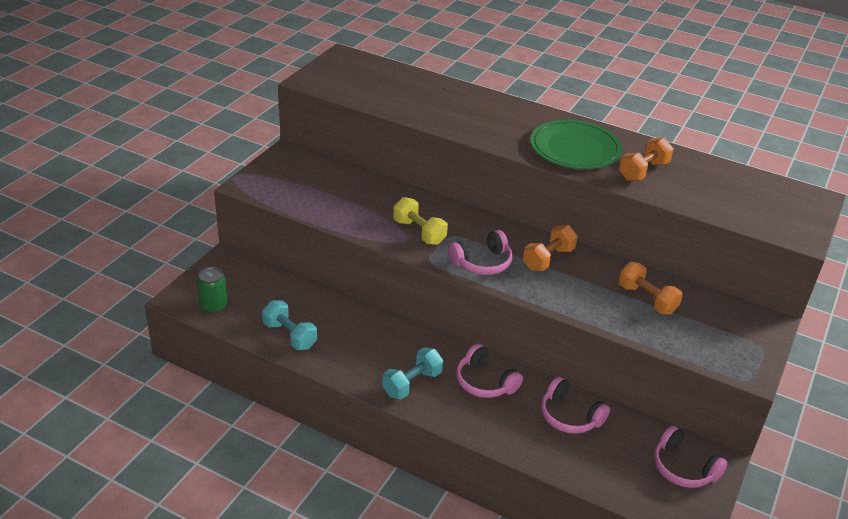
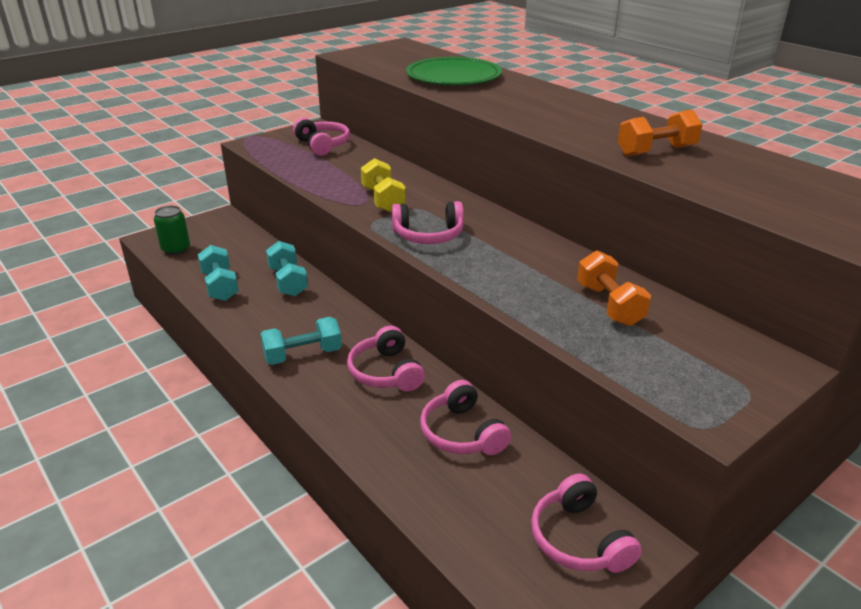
camera: 25 degrees right, 5 degrees down
orange dumbbell [523,225,578,271] -> none
green plate [530,120,622,169] -> green plate moved to [406,57,502,85]
none -> turquoise dumbbell [266,241,308,297]
none -> pink headphones [293,118,350,156]

